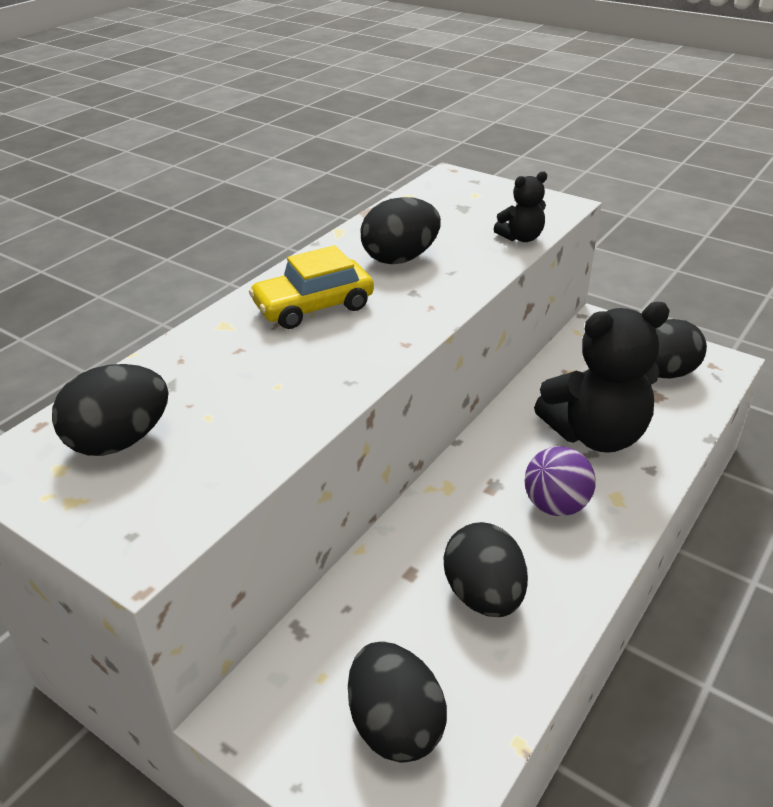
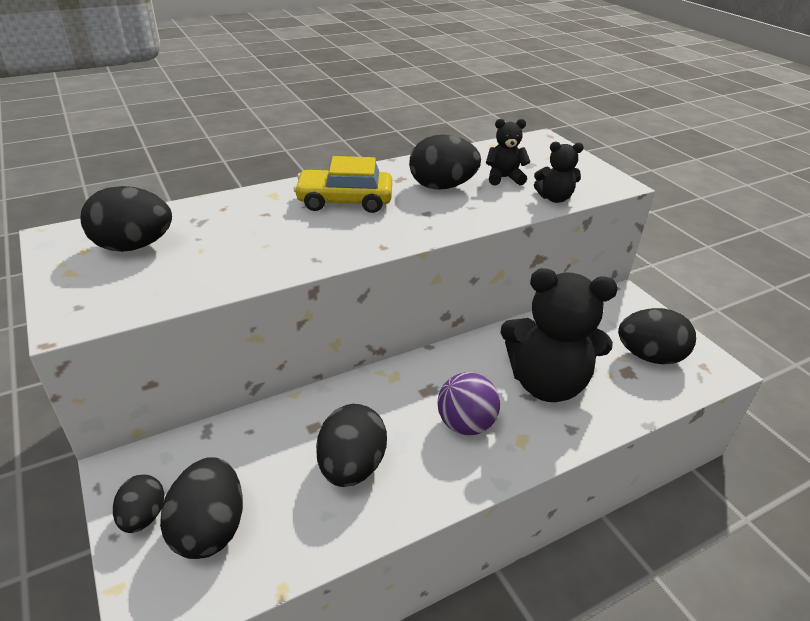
camera: 25 degrees right, 0 degrees up
none -> black egg [113,474,165,533]
none -> black teddy bear [486,119,531,185]

